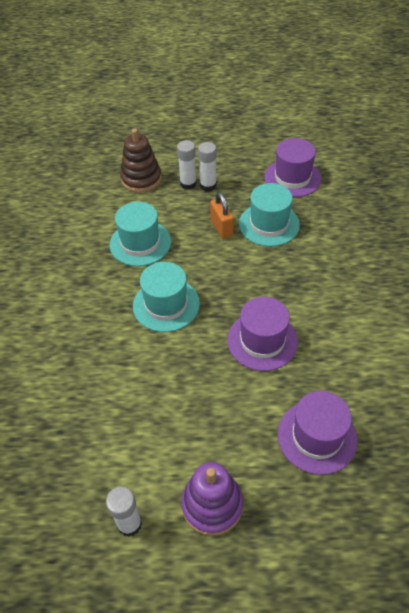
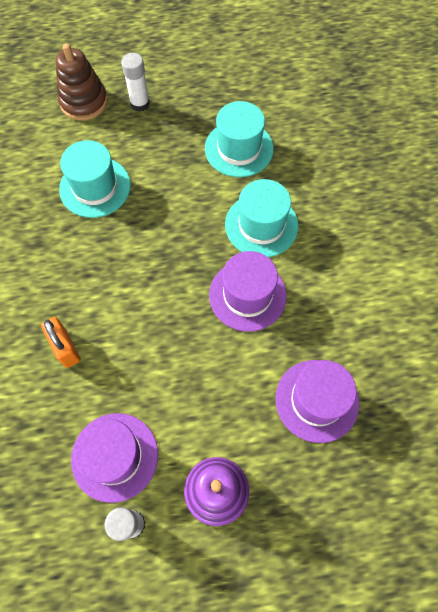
camera: 10 degrees left, 15 degrees up
turquoise hat [133,262,200,332] -> turquoise hat moved to [225,179,298,257]
white glue stick [198,142,217,192] -> none
orange padlock [210,192,234,239] -> orange padlock moved to [41,317,81,368]
purple hat [264,138,321,197] -> purple hat moved to [71,413,158,503]

